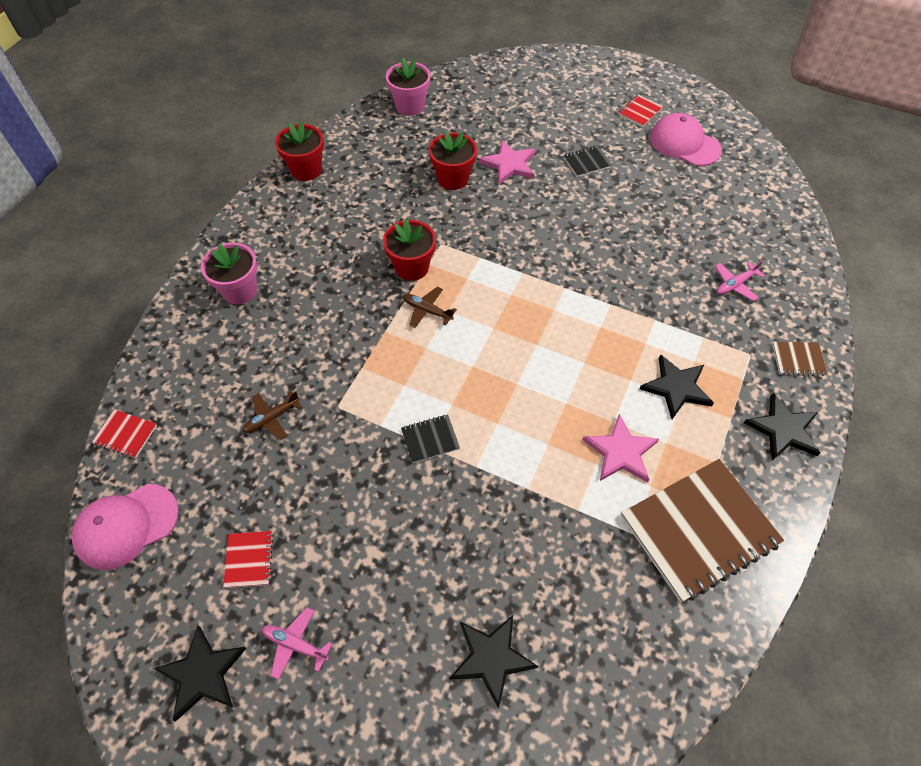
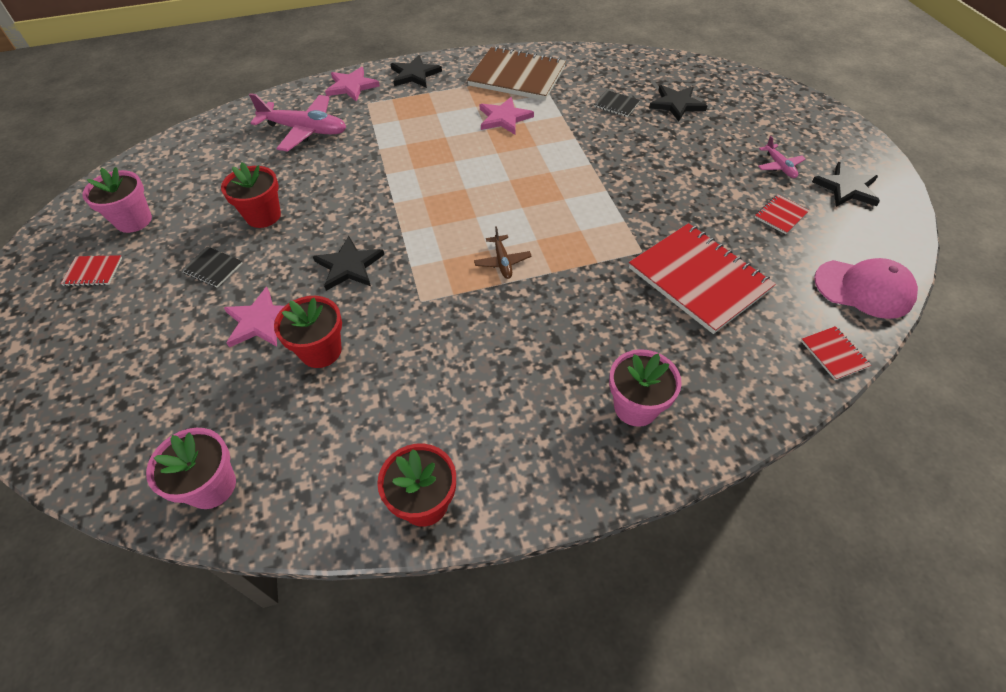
camera: 130 degrees left, 5 degrees down
brown plane [242,391,303,440] -> red notebook [629,223,776,334]
red flower pot [383,219,436,281] -> red flower pot moved to [221,163,281,228]
black notebook [401,414,460,463] -> black notebook moved to [594,90,640,117]
black star [639,354,714,419] -> black star moved to [313,236,384,291]
pink cap [650,113,722,166] -> pink flower pot [82,167,152,233]
pink plane [715,260,765,301] -> pink plane [249,93,346,152], size x1.98
brown notebook [772,342,828,376] -> pink star [325,67,380,102]

